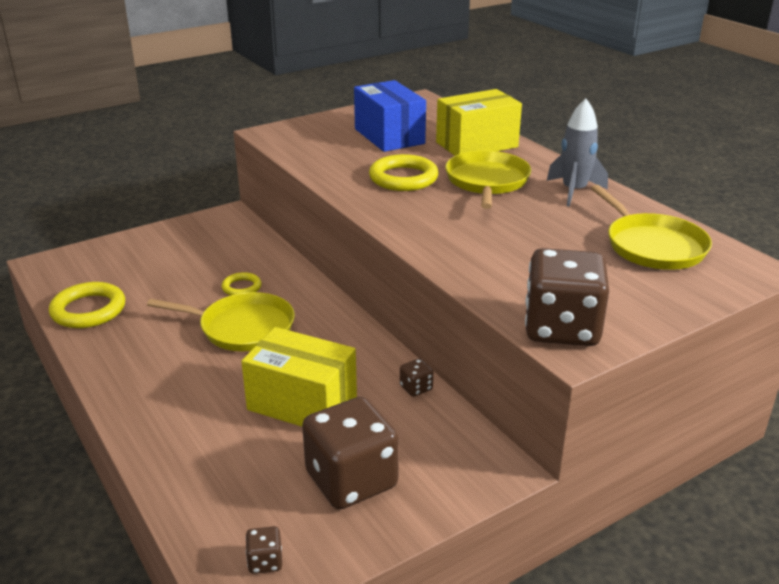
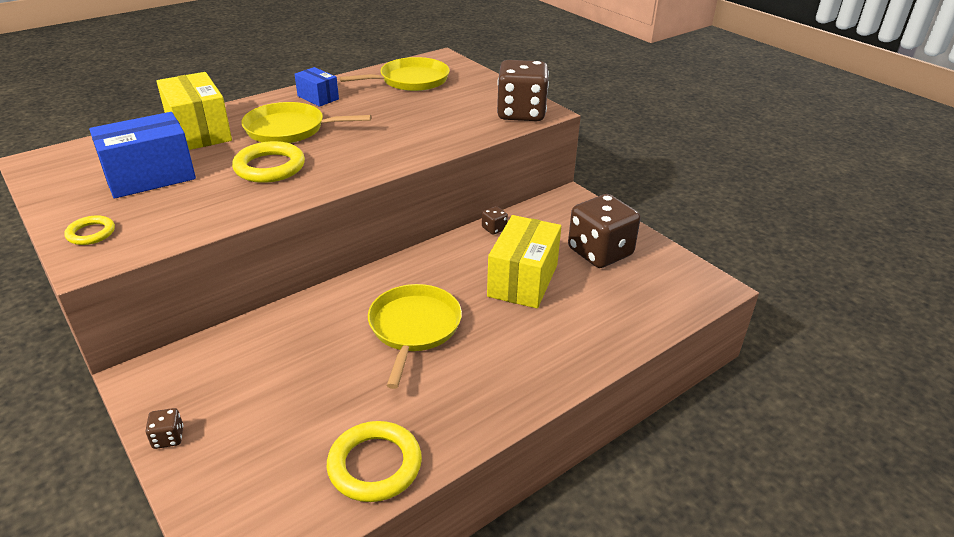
camera: 95 degrees left, 5 degrees up
yellow ring [222,272,262,296] -> yellow ring moved to [65,215,115,245]
brown dice [246,526,282,574] -> brown dice moved to [146,408,183,449]
grey rocket [547,99,608,206] -> blue box [294,67,339,107]

